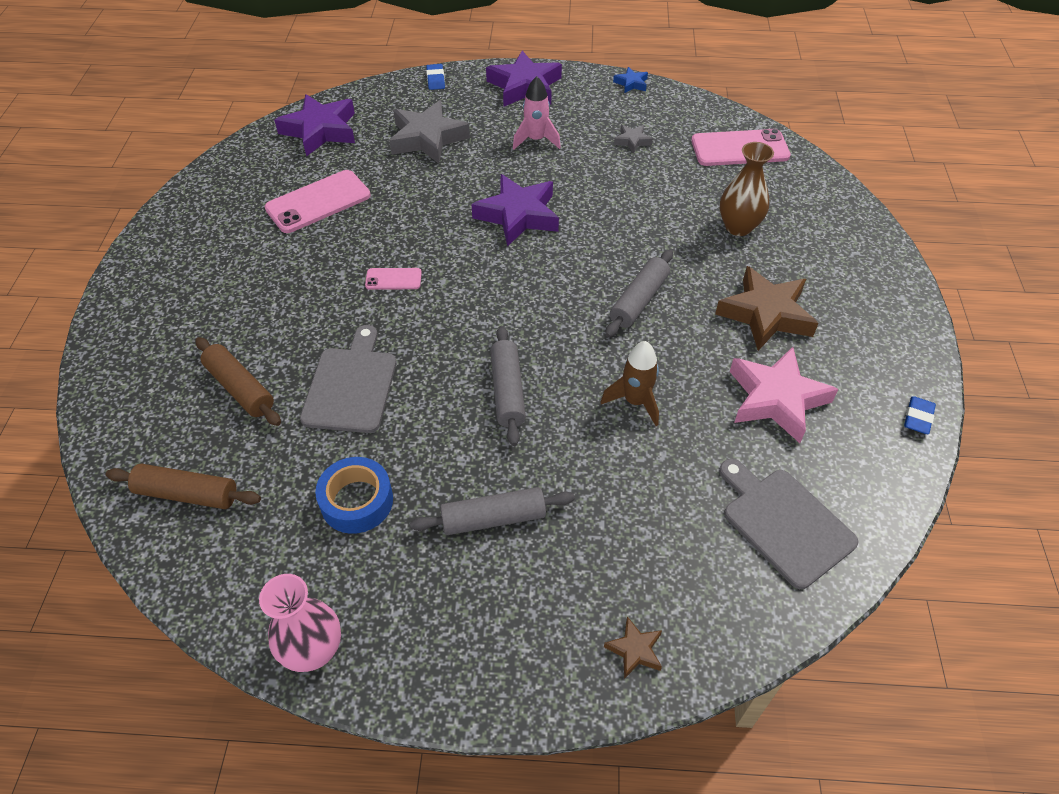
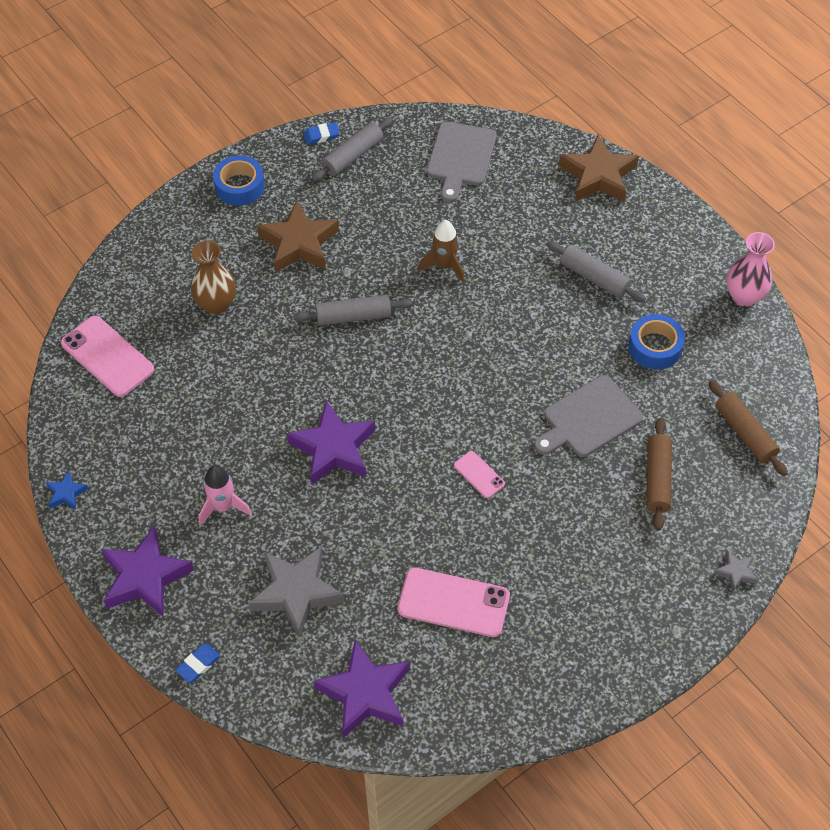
camera: 130 degrees left, 5 degrees up
grey rolling pin [490,326,526,446] -> grey rolling pin moved to [312,117,393,182]
brown star [604,616,662,679] -> brown star [559,135,639,202], size x2.14
grey star [614,125,653,154] -> grey star moved to [714,550,758,592]
pink star [730,347,838,443] -> none
none -> blue tape [213,155,265,206]

